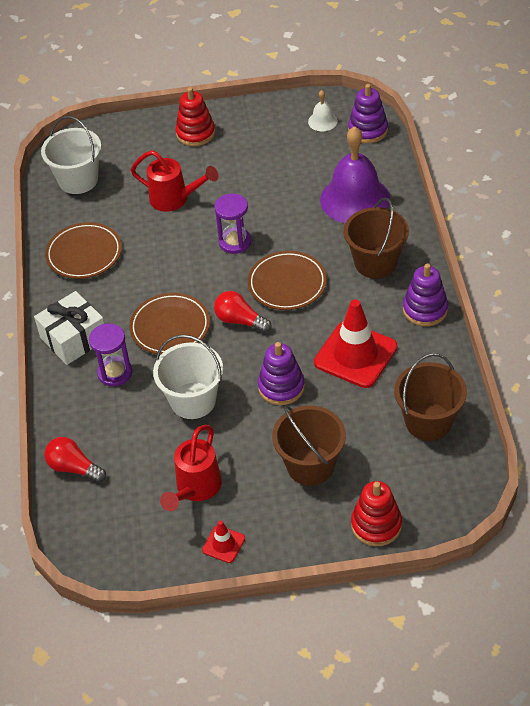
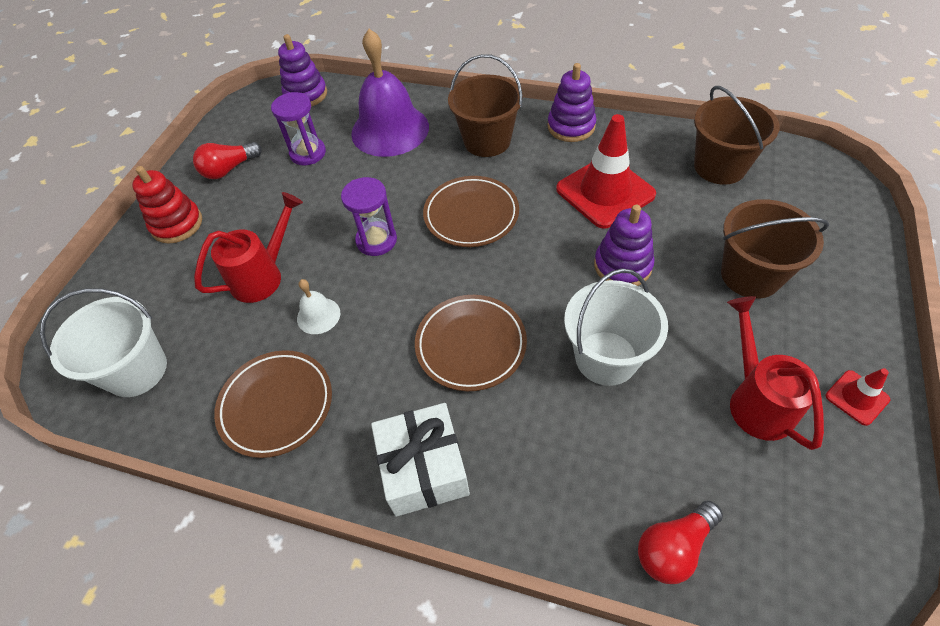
camera: 65 degrees left, 5 degrees up
purple hourglass [89,323,132,387] -> purple hourglass moved to [271,92,326,165]
red watering can [160,425,222,511] -> red watering can turned 150 degrees counterclockwise [727,296,824,450]
red light bulb [214,291,272,333] -> red light bulb moved to [193,142,262,179]
white bell [308,90,338,131] -> white bell moved to [297,279,340,334]
red stacking toy [351,481,402,546] -> none

